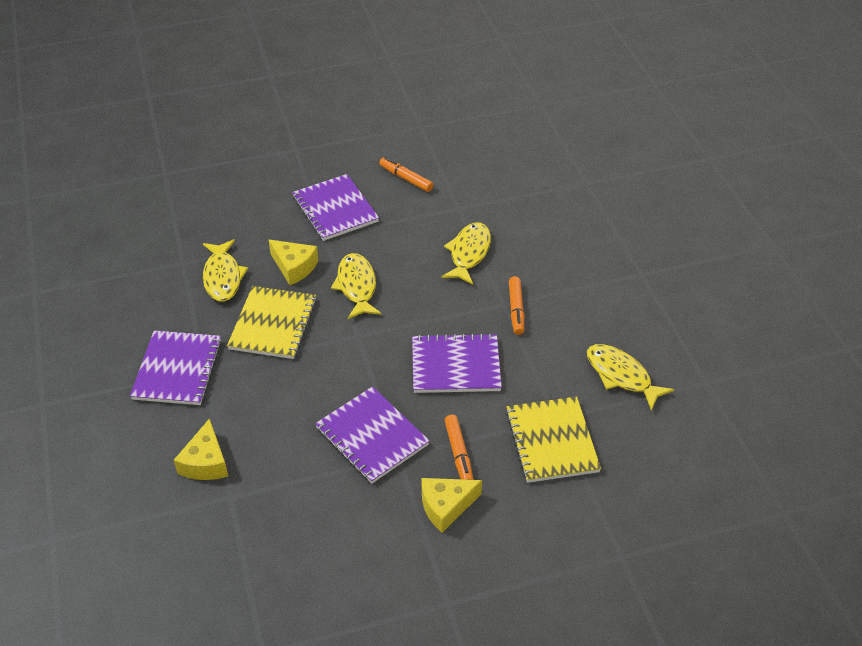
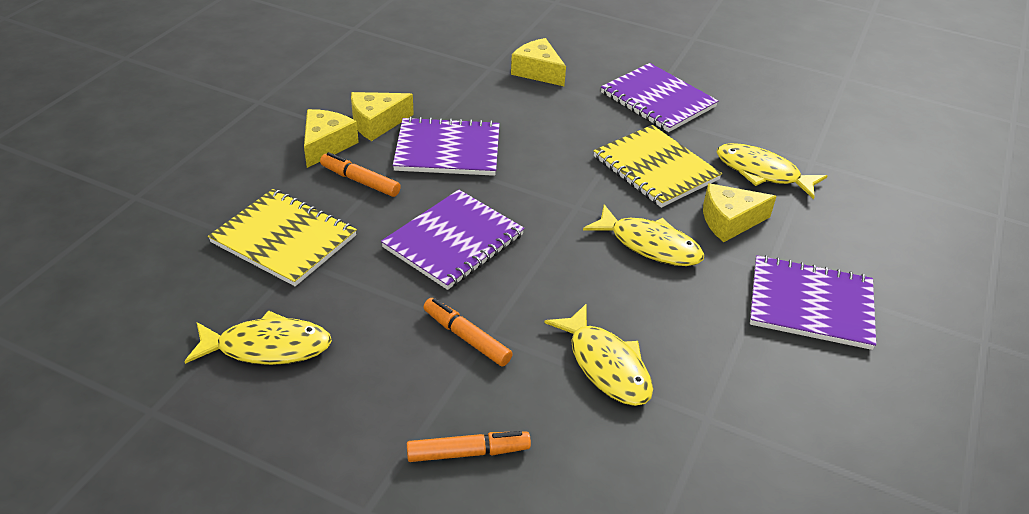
camera: 130 degrees right, 5 degrees down
orange marker [379,157,433,192] -> orange marker moved to [407,431,531,462]
none -> yellow cheese [351,92,414,141]

